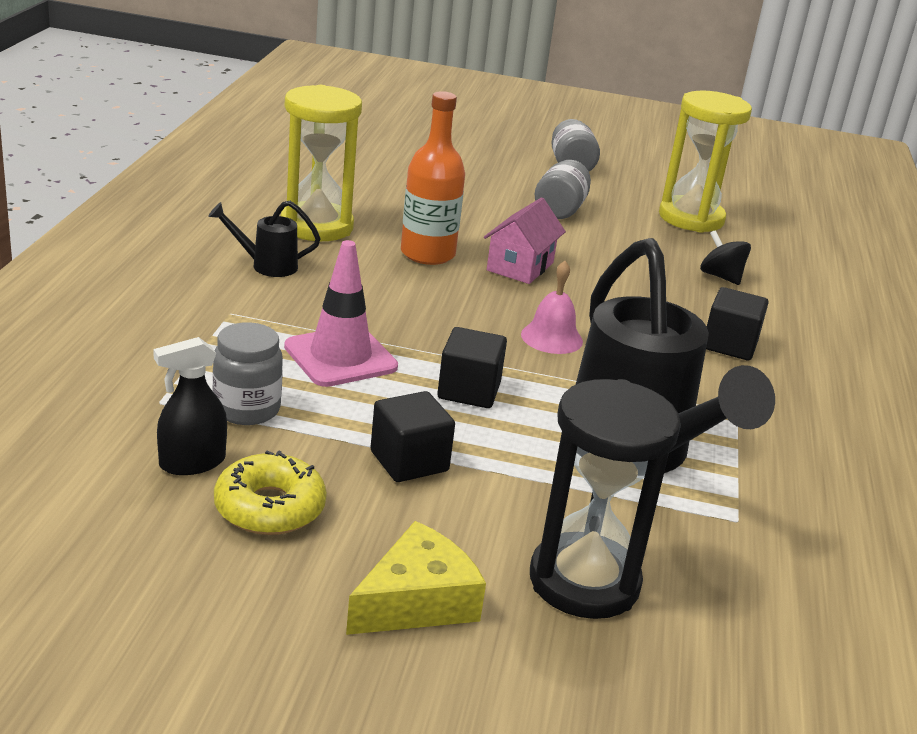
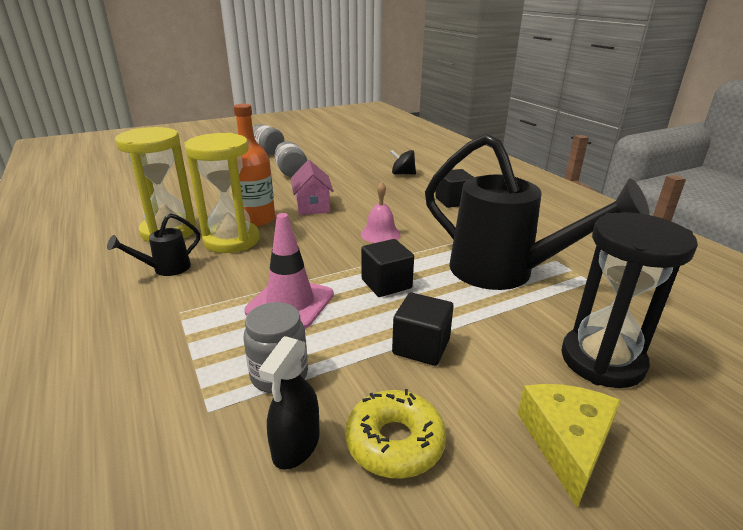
camera: 35 degrees left, 0 degrees up
yellow hourglass [659,91,752,233] -> yellow hourglass moved to [184,133,260,253]

